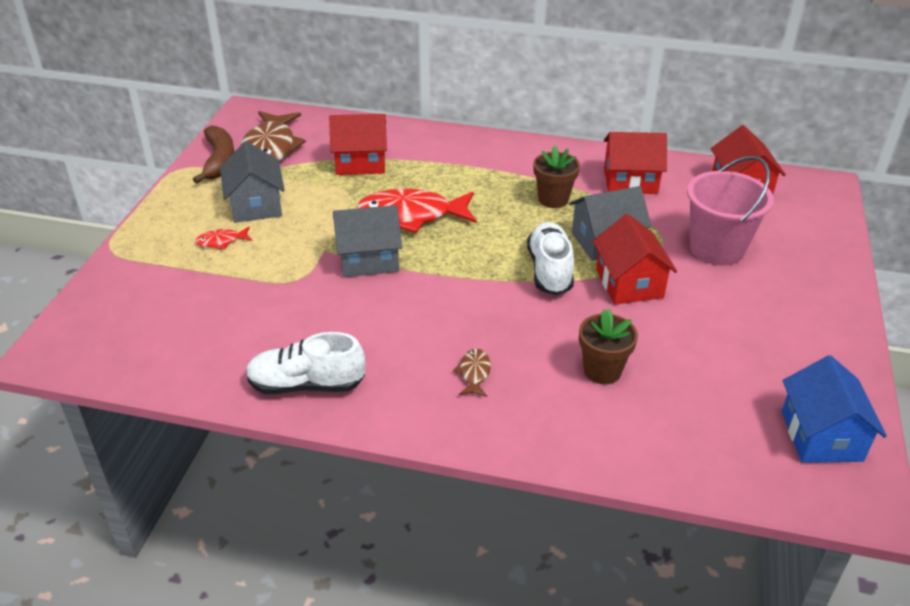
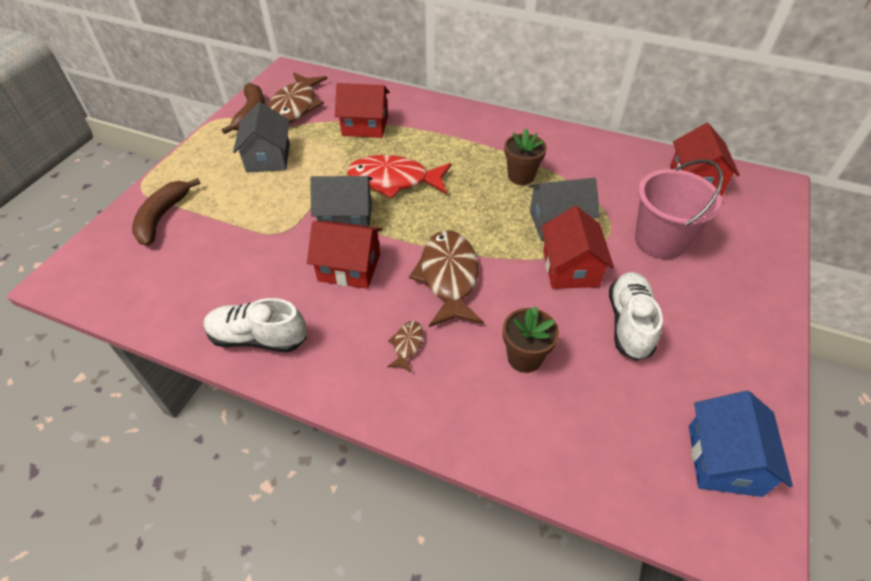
camera: 10 degrees right, 10 degrees up
red fish [195,227,252,249] -> none
white shoe [527,222,574,295] -> white shoe moved to [609,272,663,361]
red house [604,132,667,194] -> red house moved to [307,221,382,289]
none -> brown banana [132,178,201,246]
none -> brown fish [409,230,484,327]

